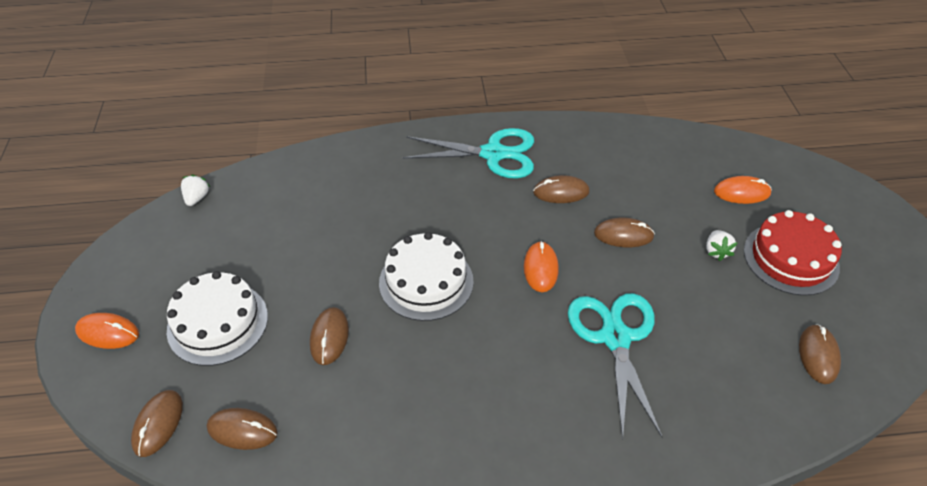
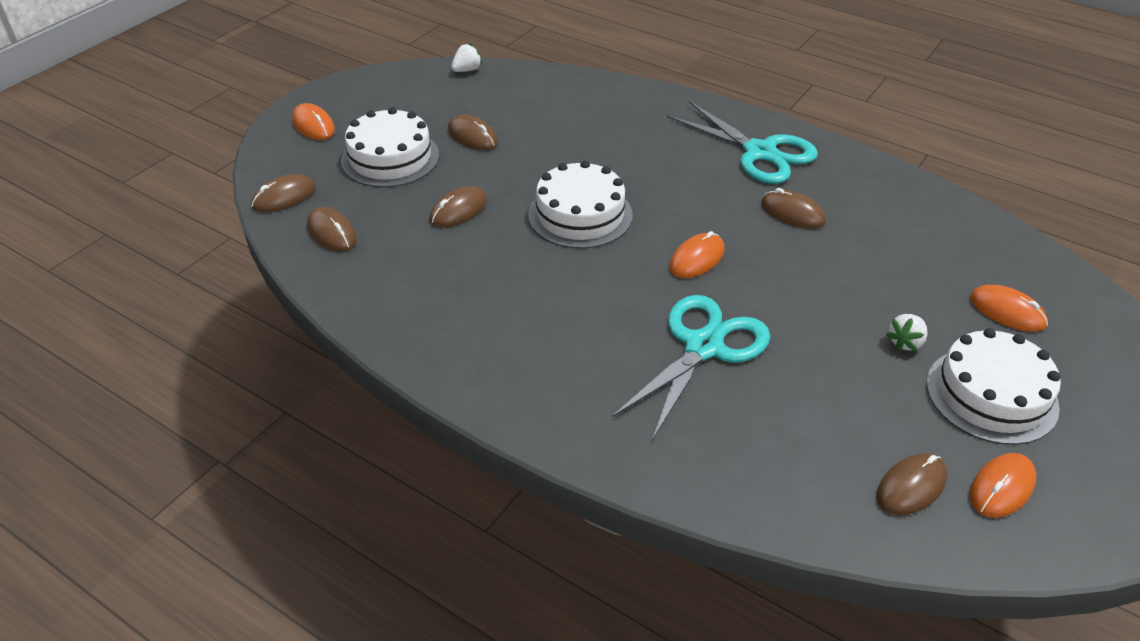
camera: 40 degrees right, 5 degrees down
brown mouse [594,218,655,247] -> brown mouse moved to [448,114,498,150]
red cake [744,210,842,296] -> white cake [927,328,1061,445]
none -> orange mouse [970,453,1036,518]

